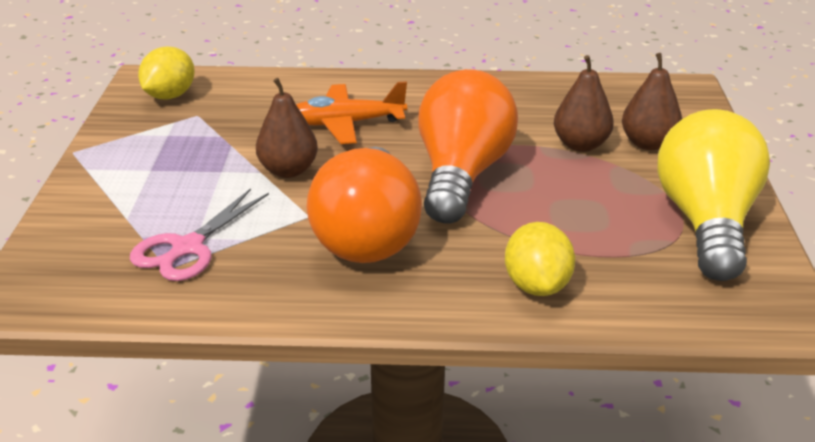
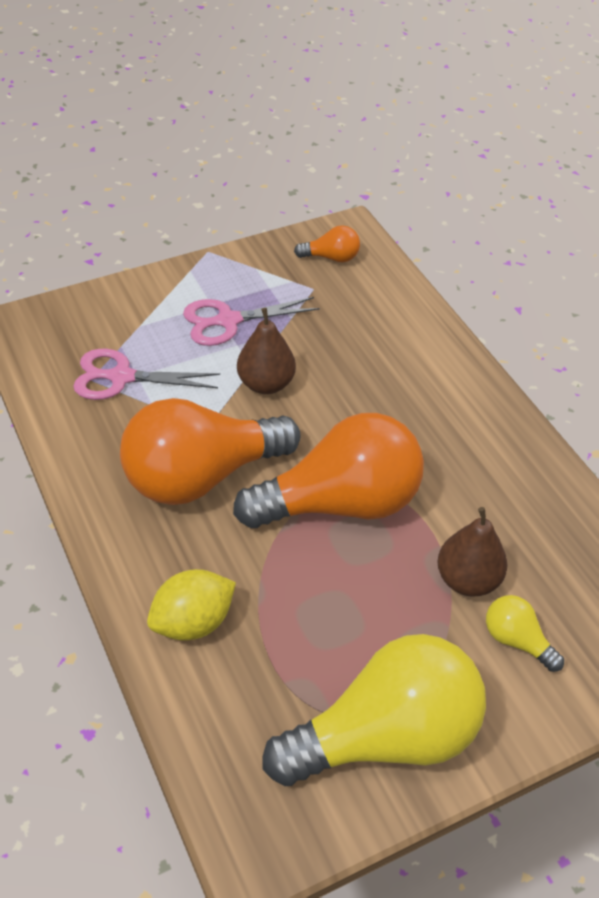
camera: 60 degrees right, 15 degrees up
yellow lemon [138,47,195,100] -> orange light bulb [294,225,360,262]
orange plane [296,81,407,144] -> none
brown pear [622,53,682,150] -> yellow light bulb [486,595,564,672]
none -> pink scissors [183,297,320,346]

